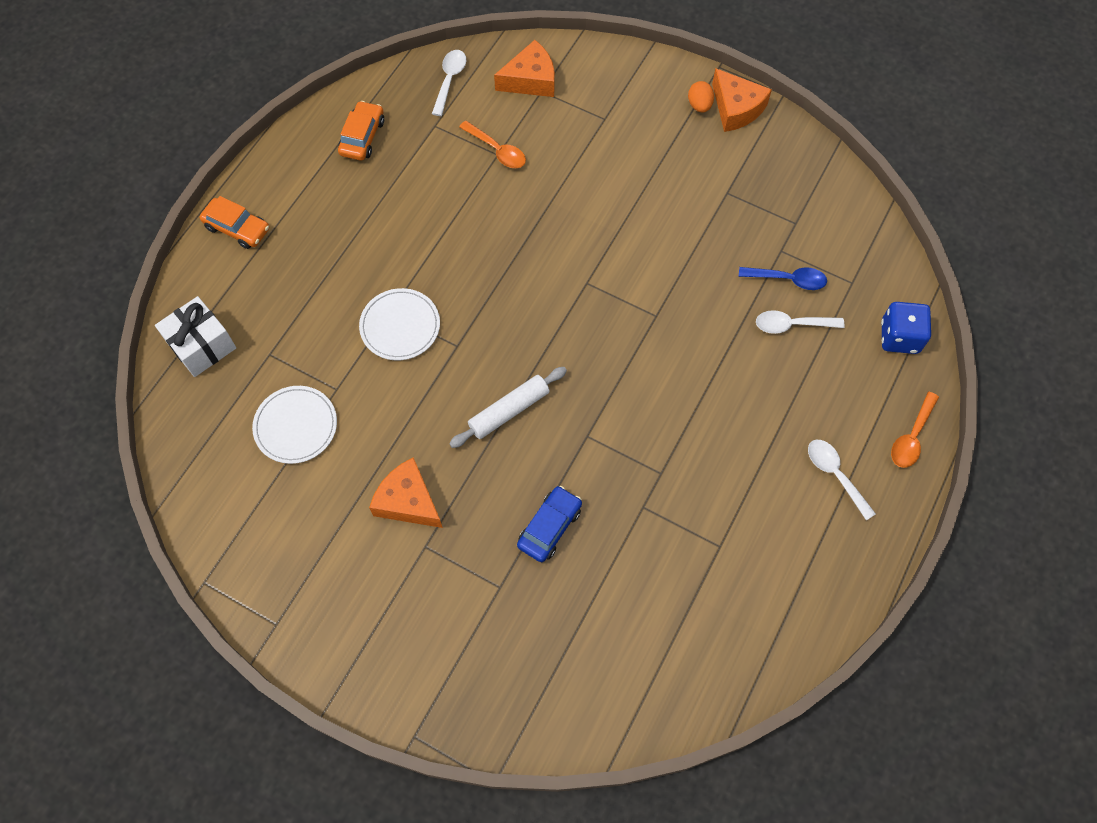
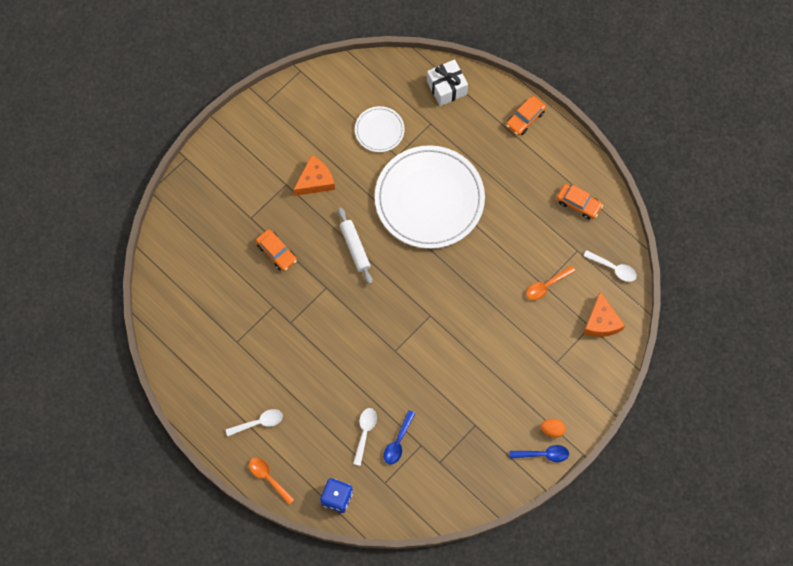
camera: 105 degrees right, 5 degrees up
white plate [359,288,440,360] -> white plate [375,145,485,249], size x2.17
blue car [517,486,582,562] -> orange car [256,229,297,271]
orange cheese [712,68,772,132] -> blue spoon [510,445,569,462]

